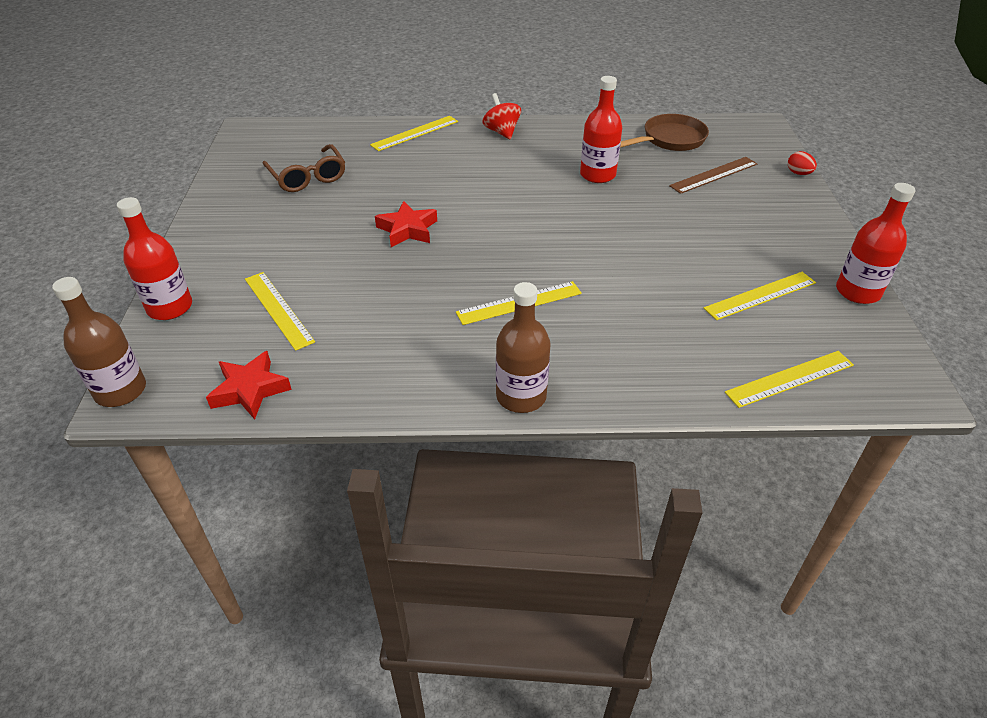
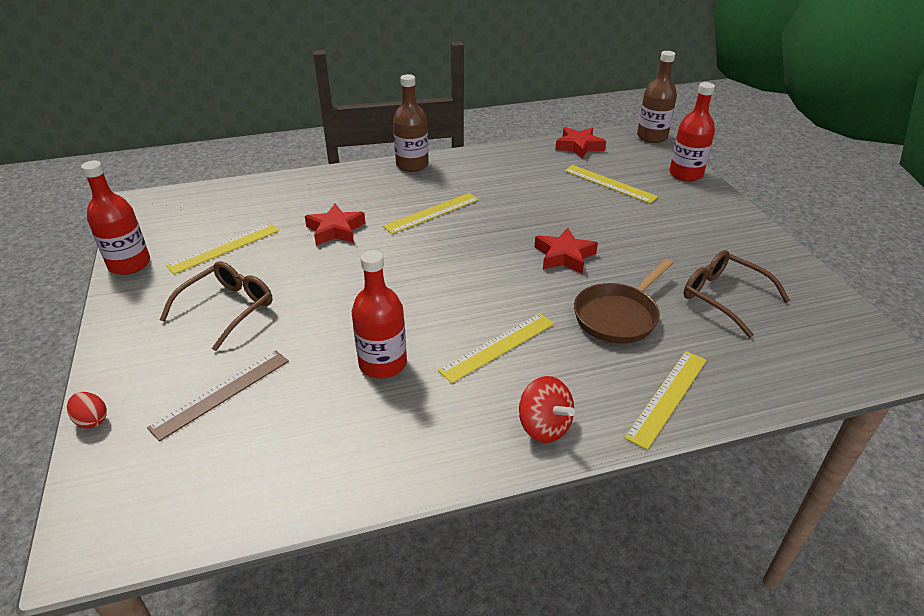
camera: 165 degrees right, 5 degrees down
brown pan [620,114,709,151] -> brown pan moved to [574,259,673,344]
yellow ruler [725,351,854,408] -> yellow ruler moved to [438,313,554,383]
none -> brown glasses [160,261,273,351]
none -> red star [305,204,365,246]

